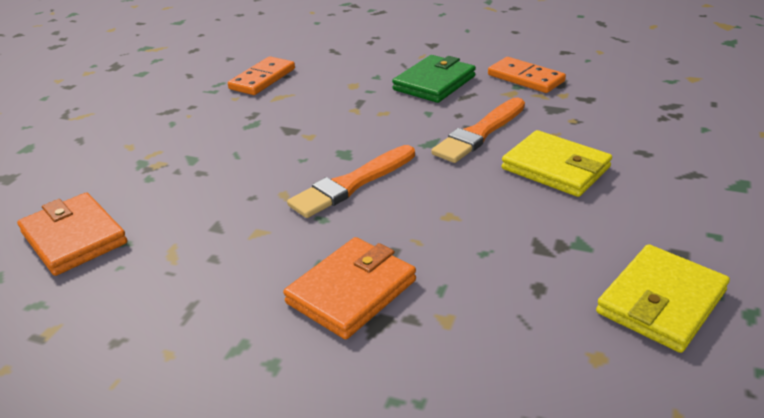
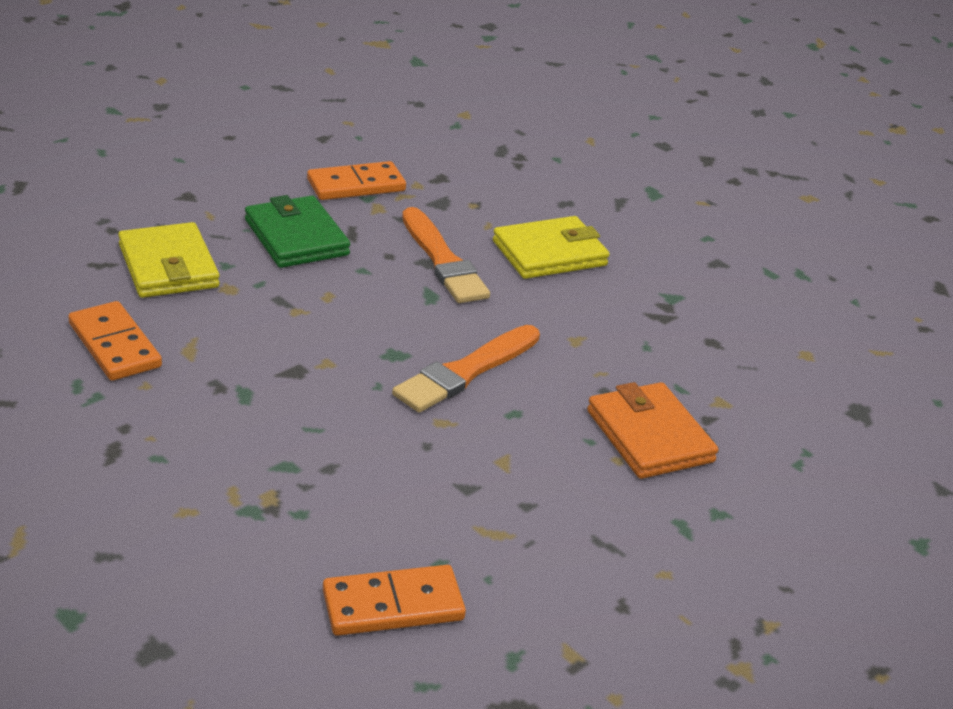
camera: 70 degrees left, 0 degrees up
orange wallet [17,192,127,276] -> orange domino [323,565,466,636]
orange brush [287,145,415,218] -> orange brush turned 60 degrees clockwise [392,325,540,413]
yellow wallet [596,244,730,353] -> yellow wallet moved to [118,222,220,298]

